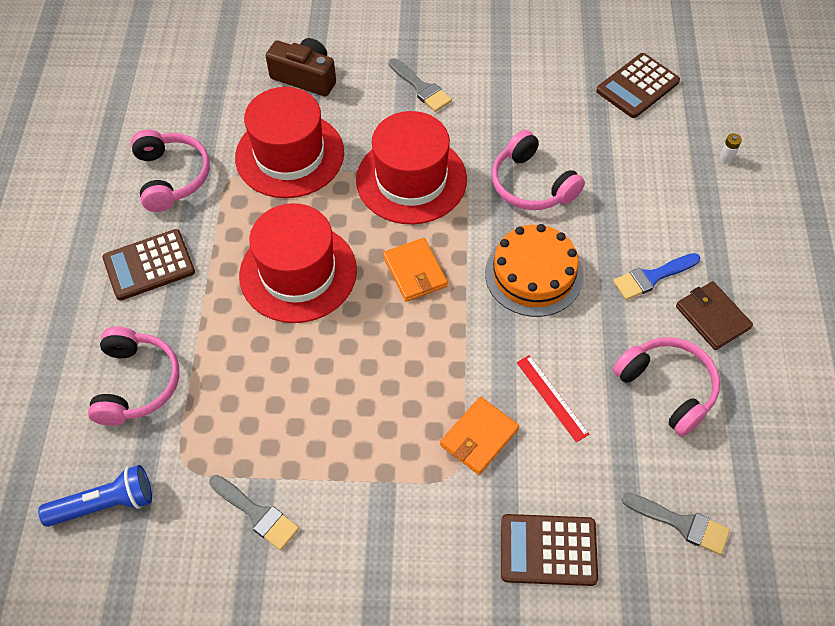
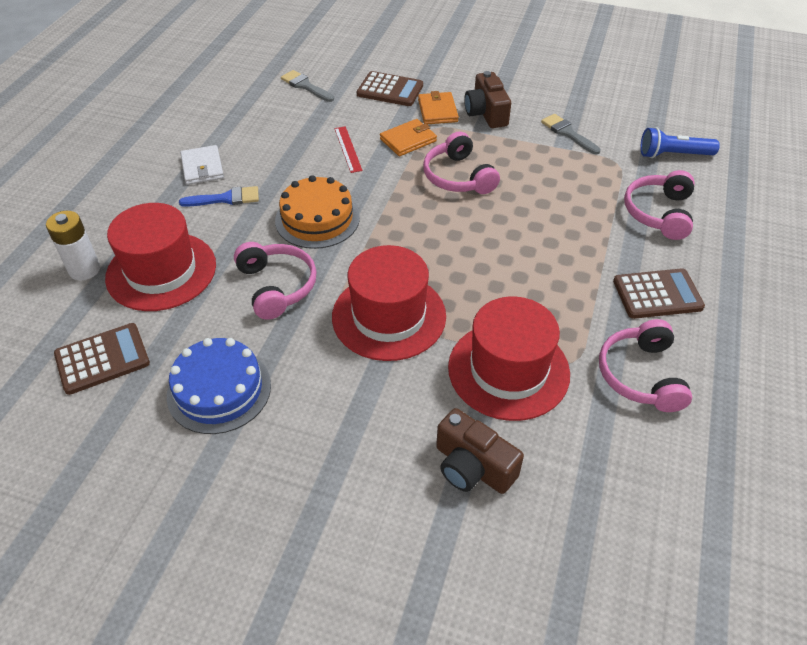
camera: 165 degrees left, 10 degrees down
red hat [239,203,357,323] -> red hat moved to [105,203,216,311]
orange wallet [383,238,448,302] -> orange wallet moved to [418,91,459,124]
grey brush [389,58,452,112] -> none
pink headphones [613,337,720,437] -> pink headphones moved to [423,131,500,194]
brown wallet [676,281,753,350] -> white wallet [180,145,224,185]
white battery [720,133,742,164] -> white battery [46,211,100,281], size x2.22
none -> blue cake [167,338,271,434]
none -> brown camera [464,71,511,128]

